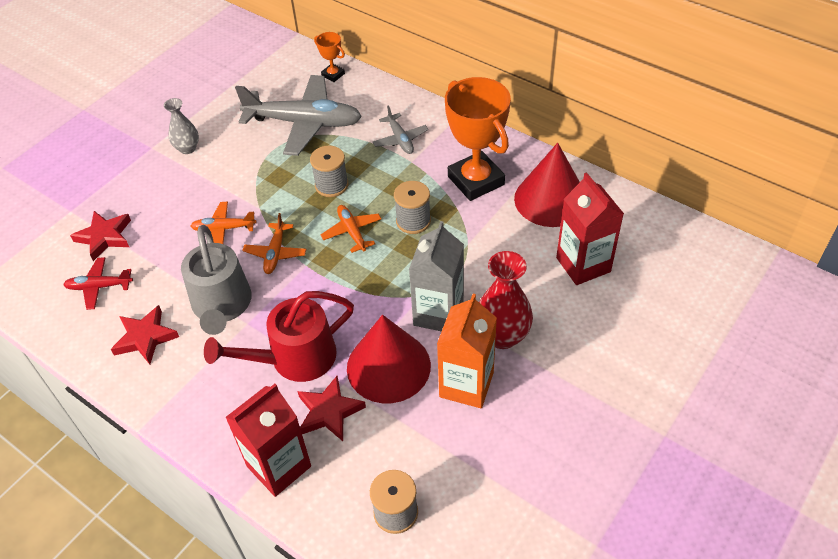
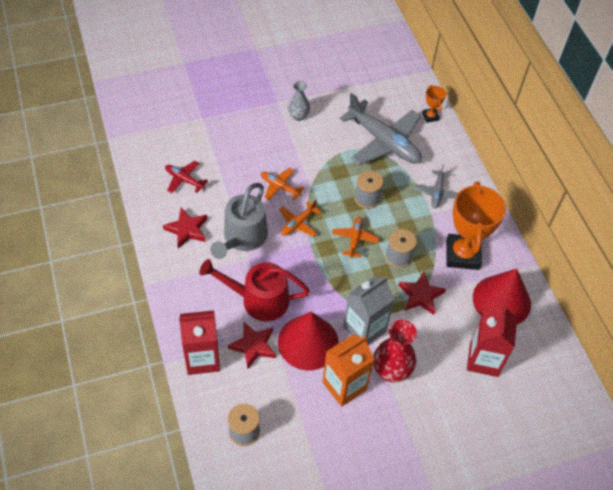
camera: 30 degrees right, 5 degrees up
red star [70,211,131,261] -> red star moved to [398,272,446,315]

